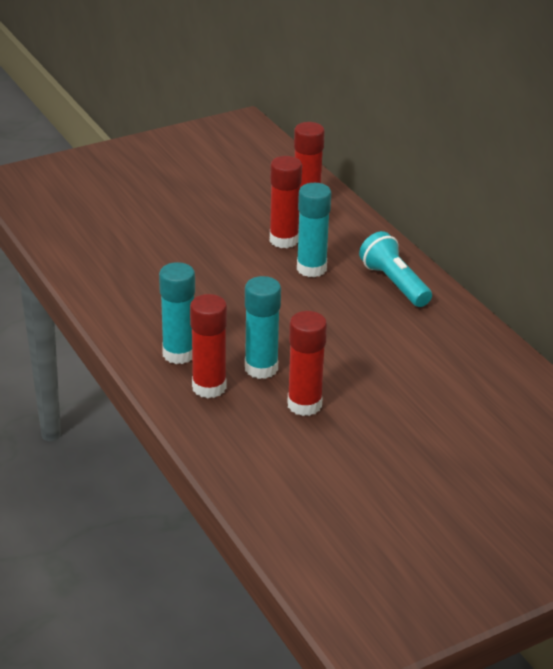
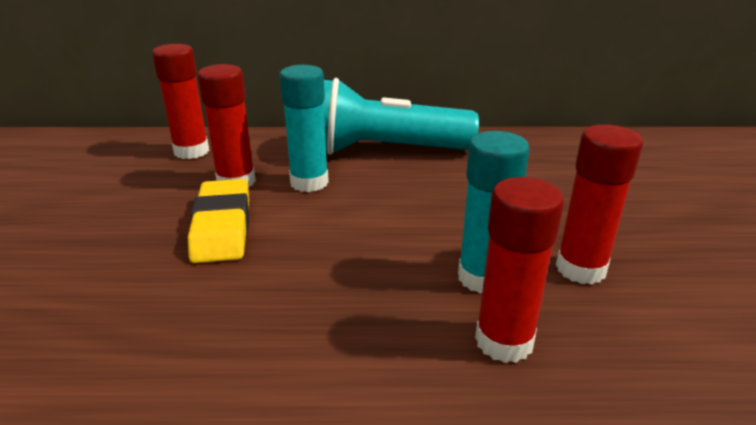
camera: 60 degrees left, 5 degrees down
turquoise glue stick [159,262,195,364] -> none
turquoise flashlight [359,231,432,307] -> turquoise flashlight [323,78,479,155], size x1.60
none -> yellow eraser [188,179,249,263]

